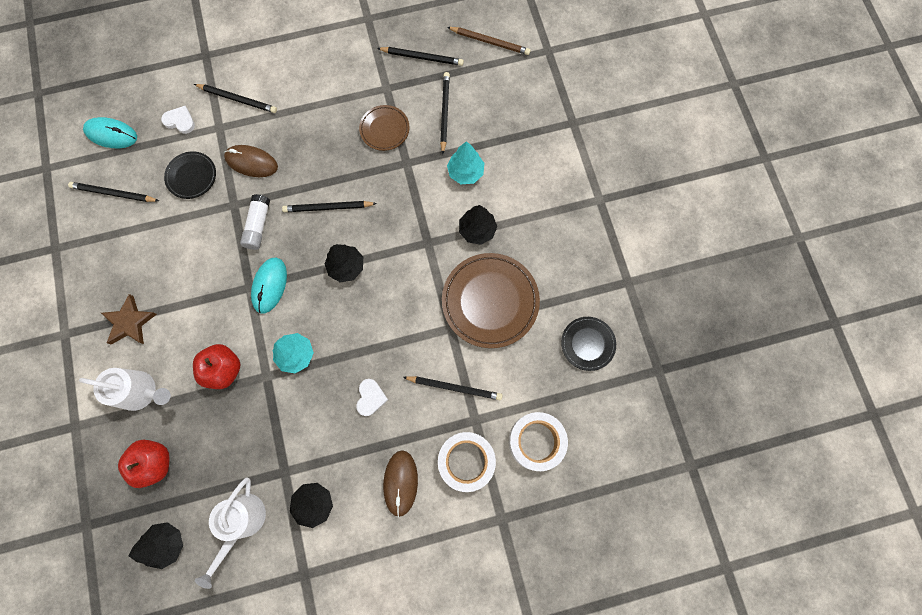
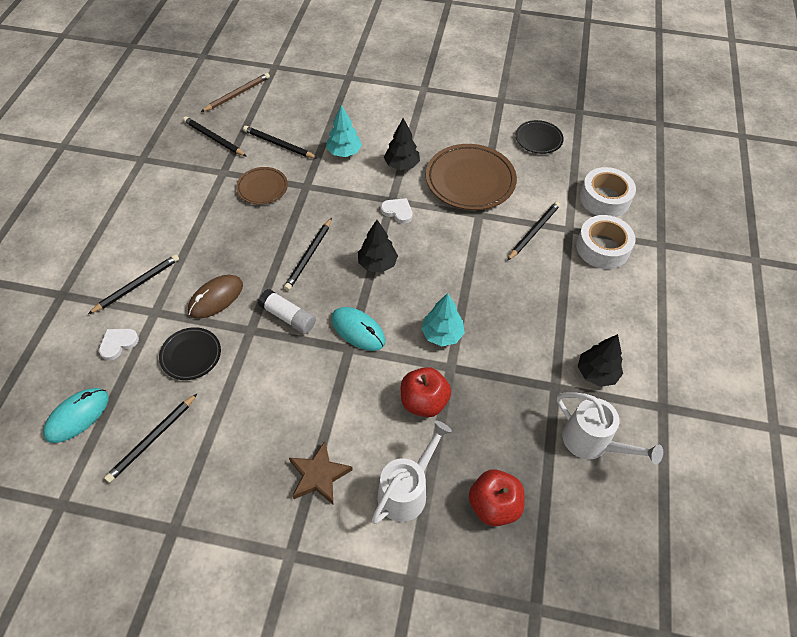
camera: 65 degrees left, 20 degrees down
black tree [128,522,183,569] -> none
white heart [356,379,388,416] -> white heart moved to [381,198,413,224]
black pencil [377,47,464,66] -> black pencil turned 90 degrees counterclockwise [183,116,247,157]
brown mouse [383,450,418,517] -> none

